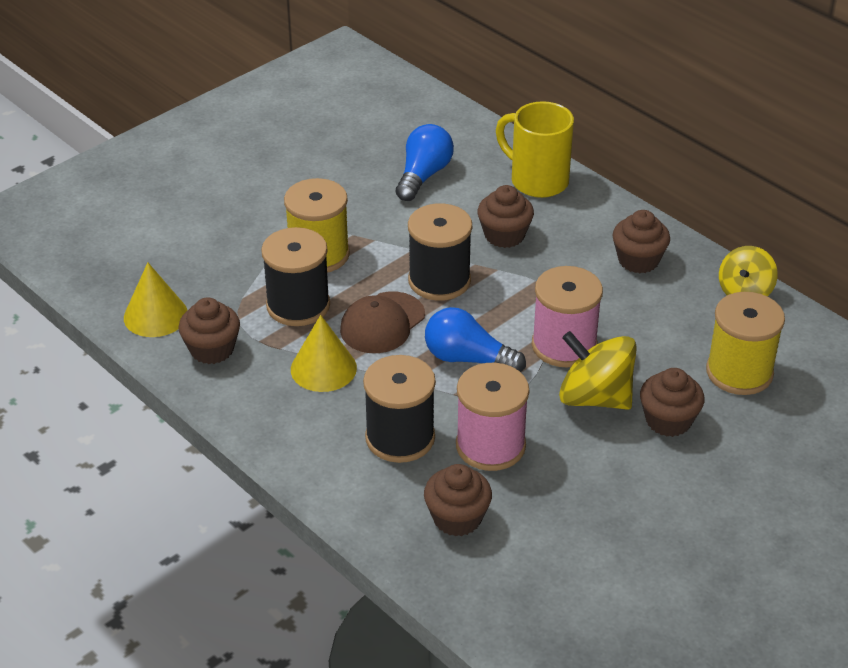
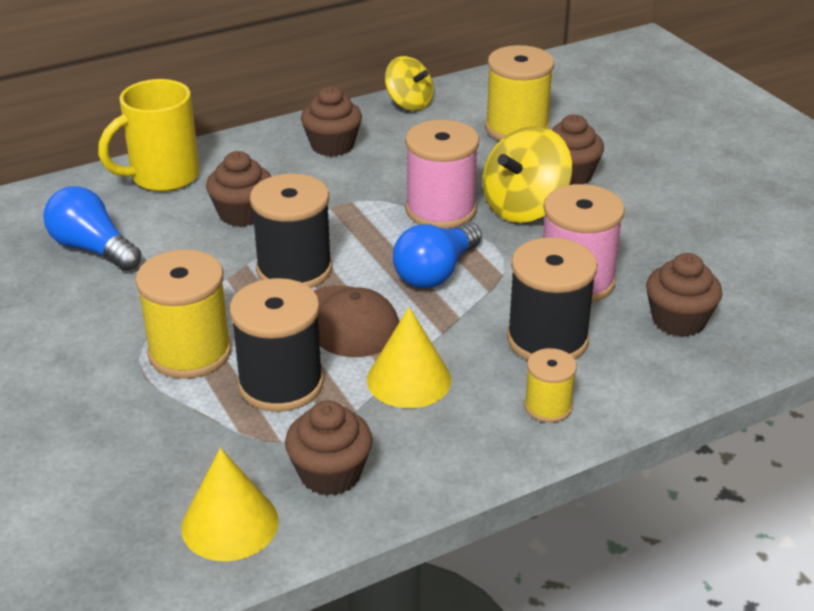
camera: 75 degrees left, 5 degrees down
none -> yellow spool [524,348,577,423]

